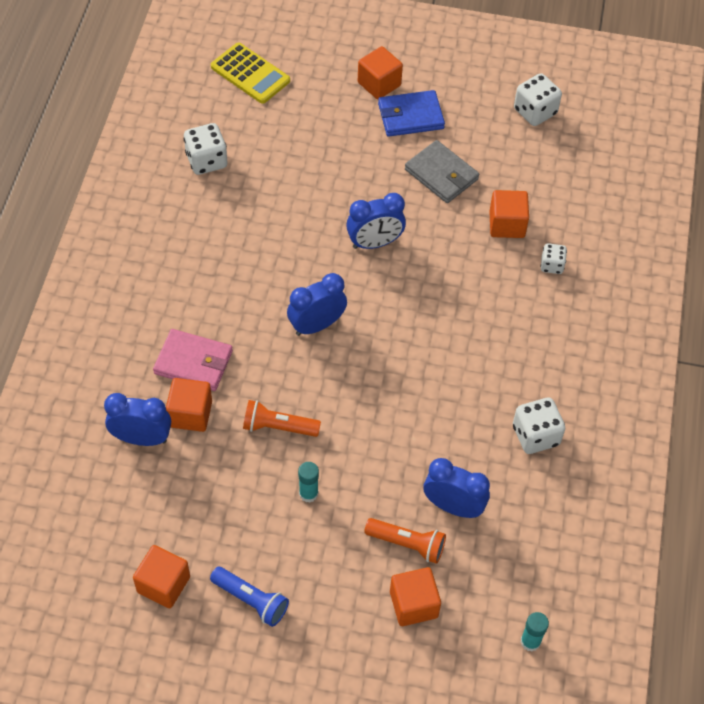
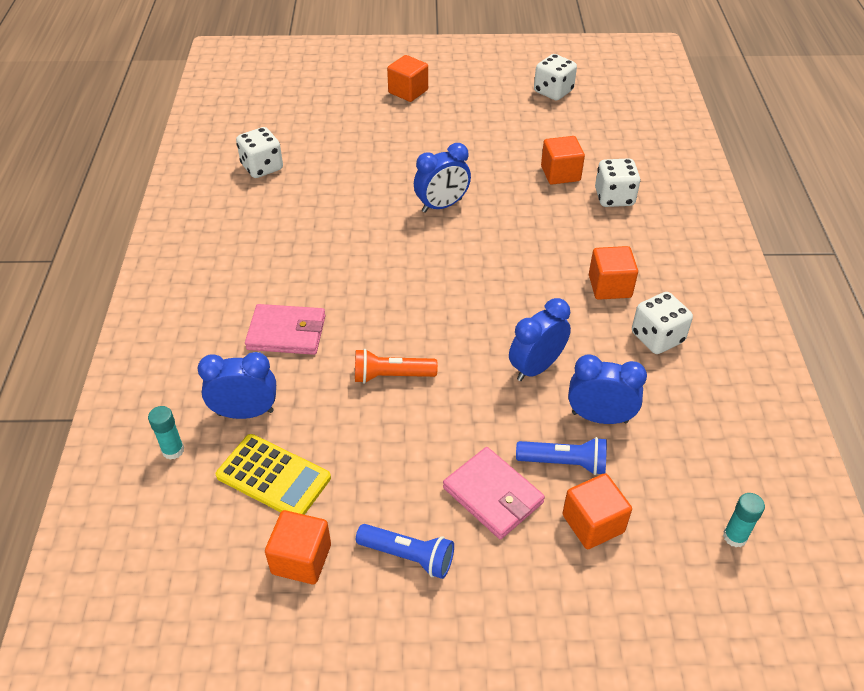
camera: 10 degrees left, 10 degrees down
orange cube [166,378,212,432] -> orange cube moved to [589,246,638,300]
yellow calculator [211,43,290,104] -> yellow calculator moved to [216,434,331,515]
blue clock [287,273,347,336] -> blue clock moved to [509,298,571,381]
turquoise glue stick [298,462,319,503] -> turquoise glue stick moved to [148,406,184,460]
orange flashlight [364,518,446,564] -> blue flashlight [516,437,607,475]
blue wallet [378,90,445,137] -> none
grey wallet [405,140,479,203] -> none
white dice [540,243,567,274] -> white dice [595,158,641,207], size x1.65
none -> pink wallet [443,447,545,539]

